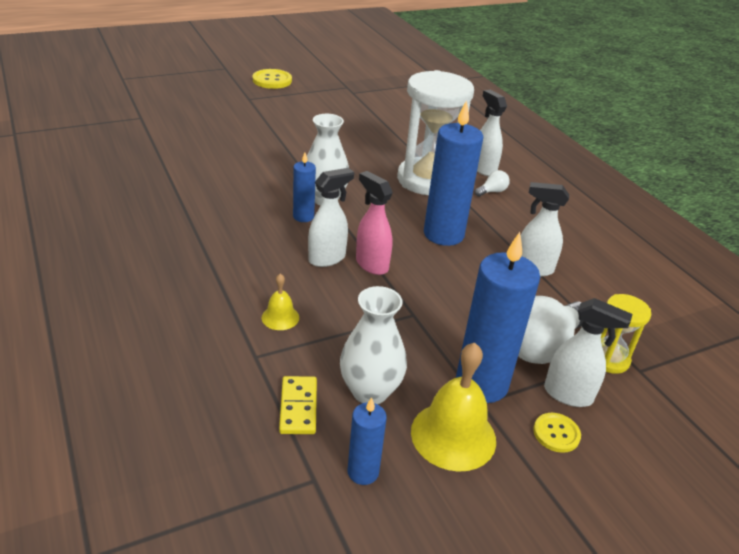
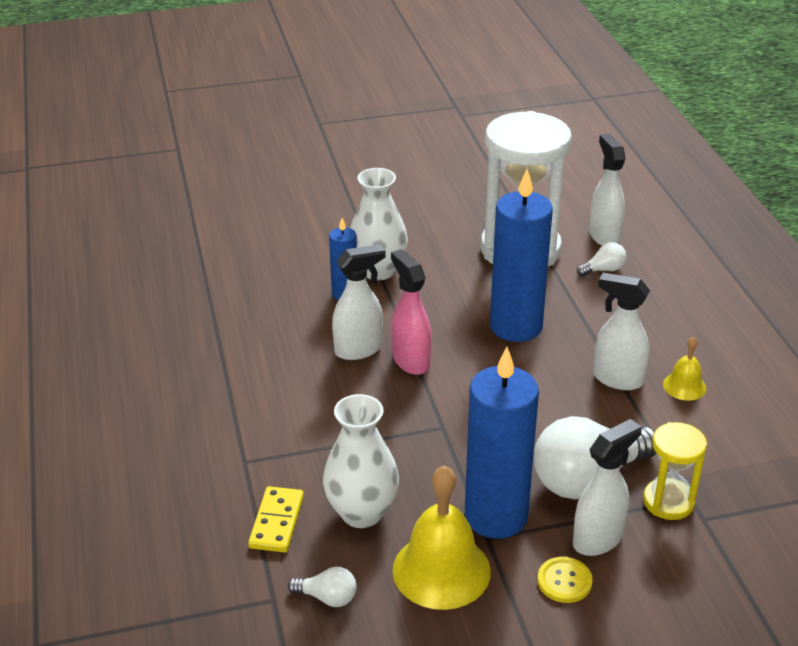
camera: 15 degrees right, 0 degrees up
yellow button [253,69,292,89] -> none
yellow bell [262,274,299,330] -> yellow bell moved to [663,337,706,401]
blue candle [348,397,387,485] -> white light bulb [288,567,357,607]
white spray bottle [544,298,632,407] -> white spray bottle turned 75 degrees counterclockwise [573,419,642,556]

